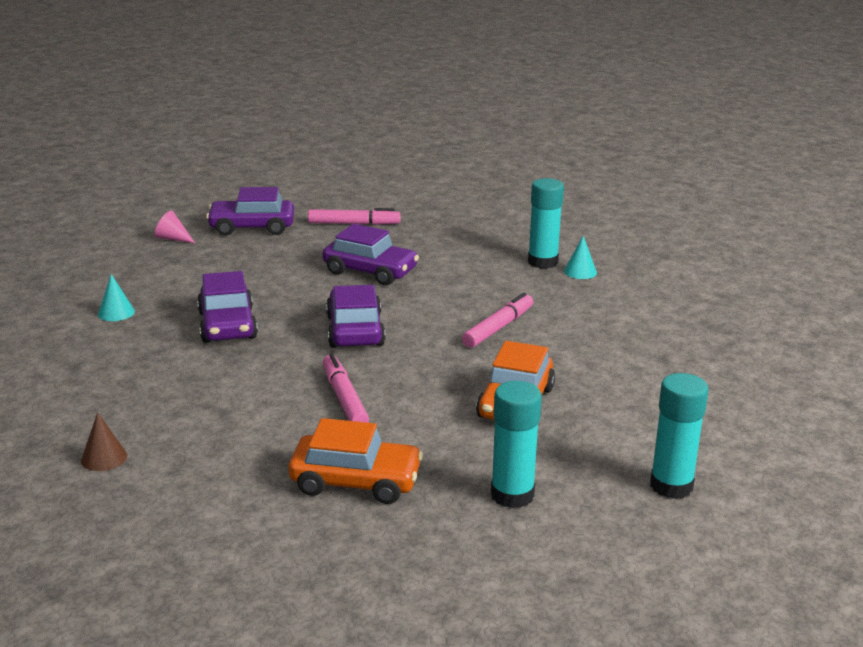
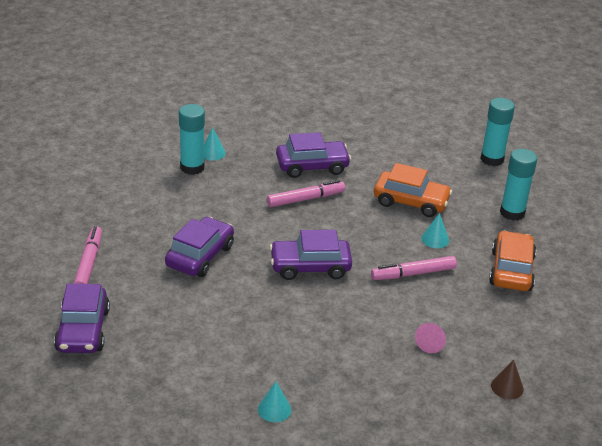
camera: 90 degrees left, 10 degrees up
pink cone [155,211,195,243] -> pink cone moved to [415,323,446,353]
purple car [197,271,258,343] -> purple car moved to [276,132,351,178]
pink marker [462,292,533,348] -> pink marker turned 120 degrees clockwise [267,180,345,207]
none -> turquoise cone [421,213,449,248]

